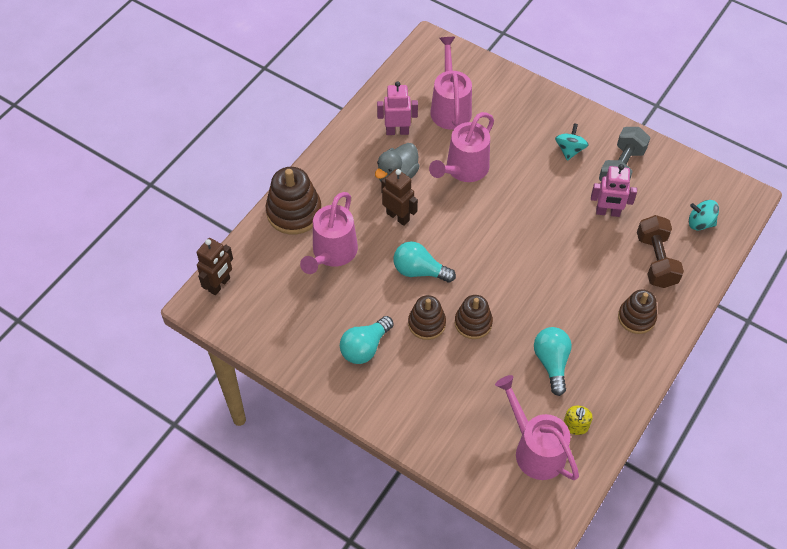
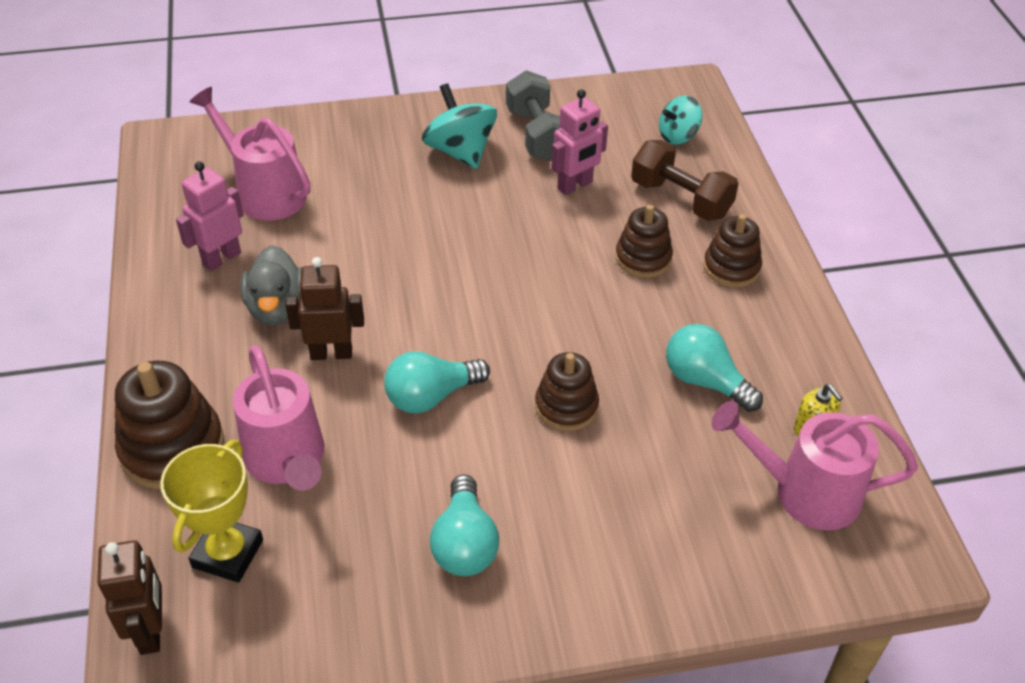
camera: 45 degrees left, 10 degrees down
brown stacking toy [408,295,446,340] -> brown stacking toy moved to [615,205,673,278]
pink watering can [429,112,494,182] -> none
turquoise spinning top [555,123,588,161] -> turquoise spinning top [422,83,497,169], size x1.56
none -> yellow trophy [160,440,263,583]

